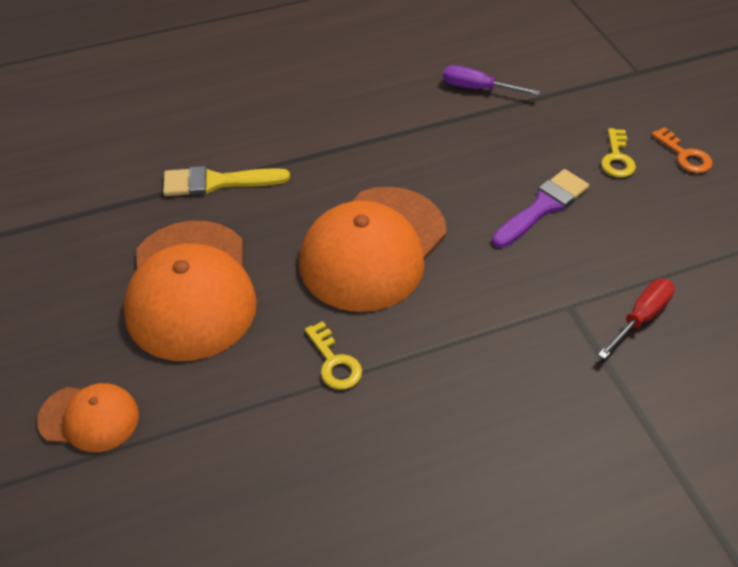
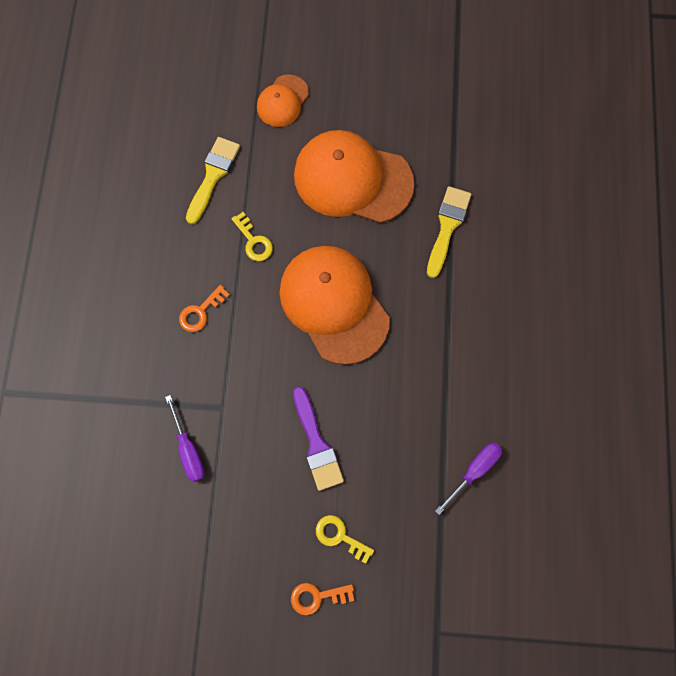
camera: 115 degrees right, 25 degrees up
yellow key [305,321,362,390] -> yellow key turned 120 degrees counterclockwise [231,212,273,261]
red screwdriver [598,279,675,359] -> purple screwdriver [165,395,205,482]
none -> orange key [179,285,230,332]
none -> yellow brush [186,137,240,225]

